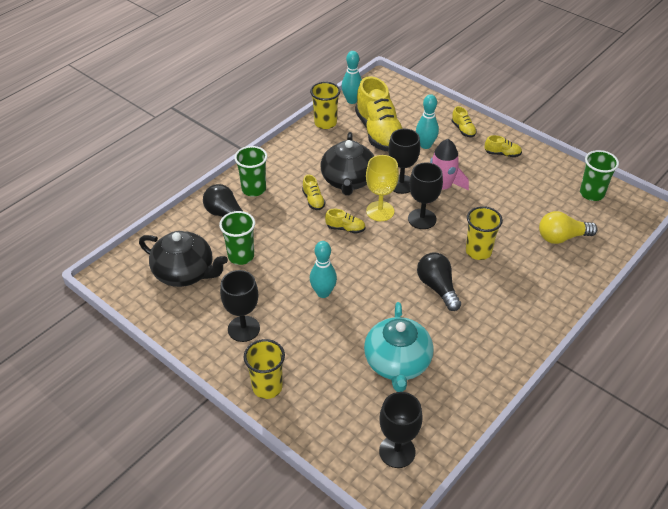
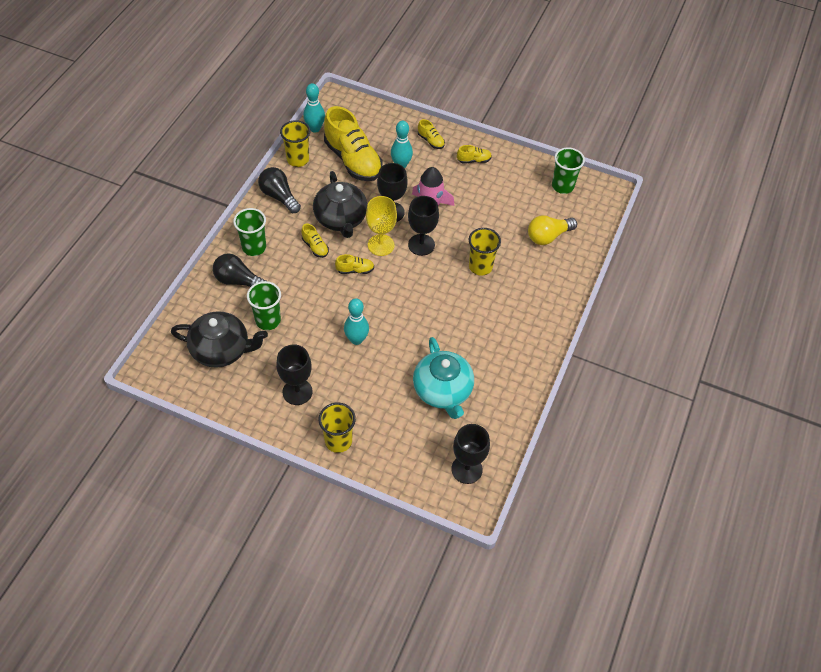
camera: 20 degrees left, 10 degrees up
black light bulb [417,253,461,311] -> black light bulb moved to [258,167,301,213]

